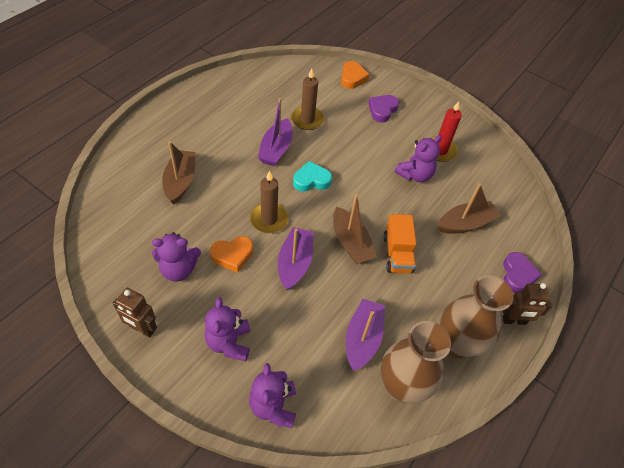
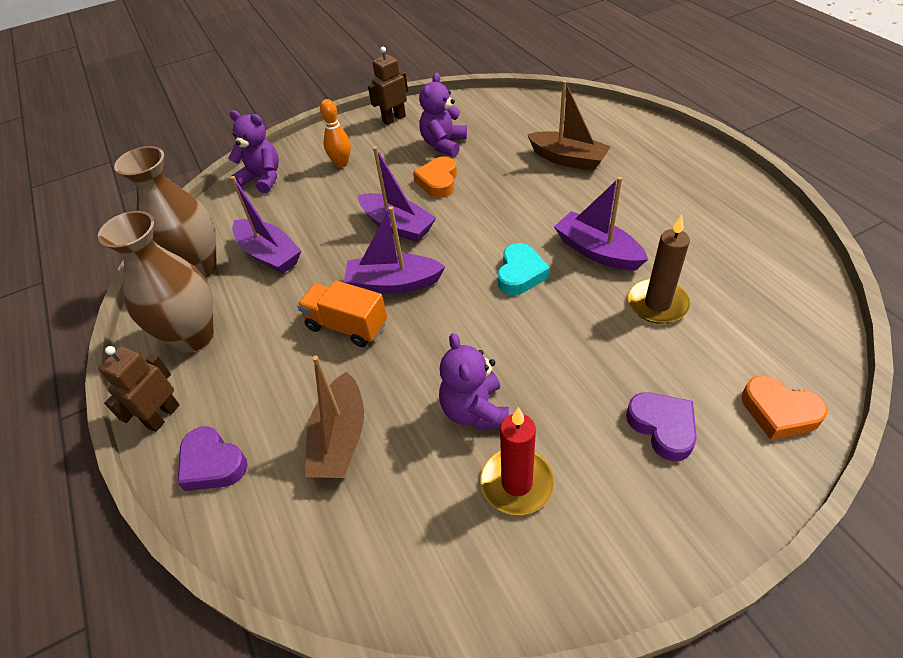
camera: 125 degrees right, 5 degrees down
purple teddy bear [205,297,250,362] -> orange bowling pin [320,99,351,168]
brown candle [250,171,289,233] -> none
brown boat [333,194,377,265] -> purple boat [344,206,446,293]

